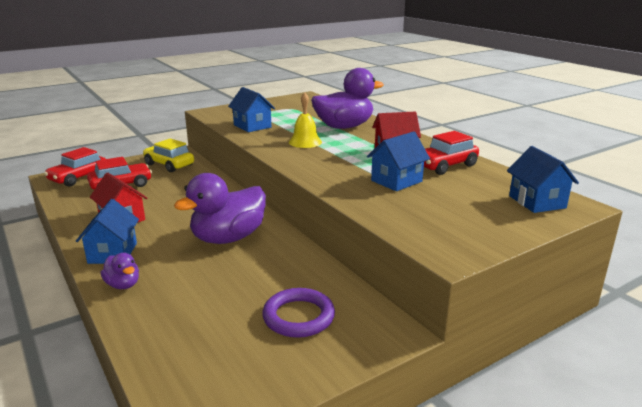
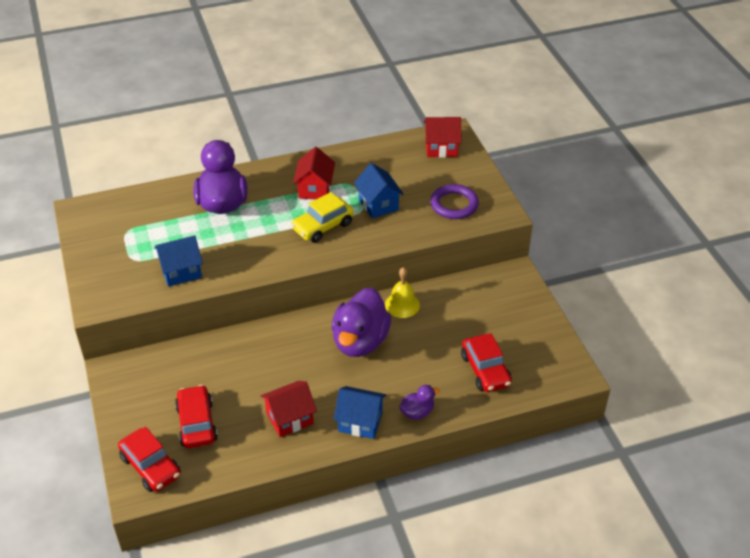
camera: 75 degrees left, 20 degrees up
yellow car [143,139,194,172] -> yellow car moved to [291,192,354,243]
purple duck [174,173,266,244] -> purple duck turned 45 degrees clockwise [331,287,391,357]
purple ring [262,288,335,338] -> purple ring moved to [430,184,479,219]
yellow bell [289,92,322,148] -> yellow bell moved to [385,267,420,318]
red car [424,131,479,175] -> red car moved to [461,333,512,392]
blue house [507,146,579,213] -> red house [424,117,462,158]

